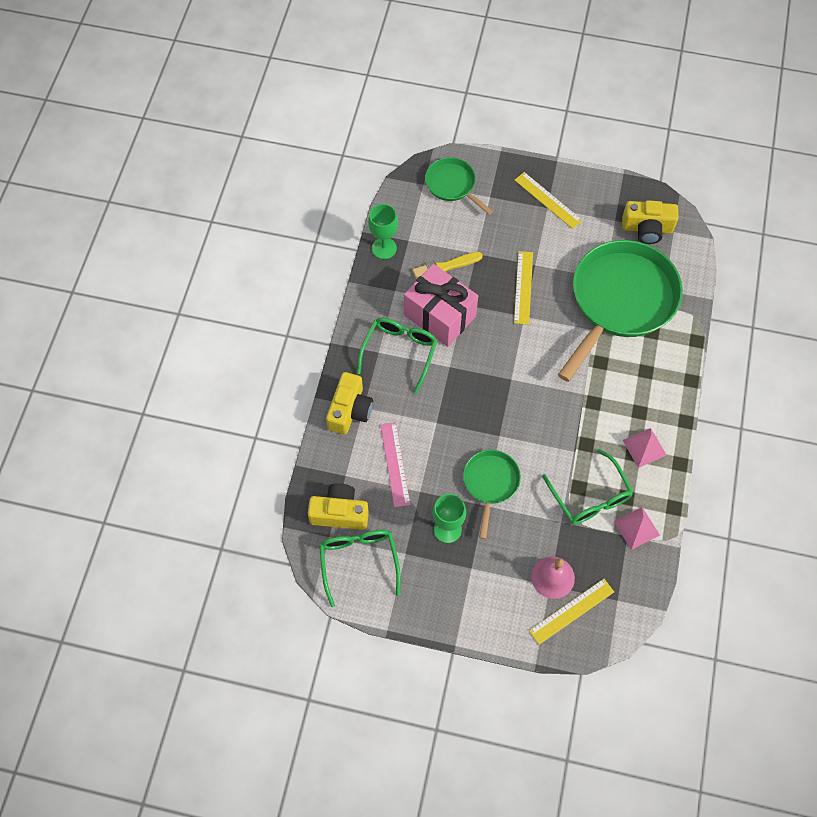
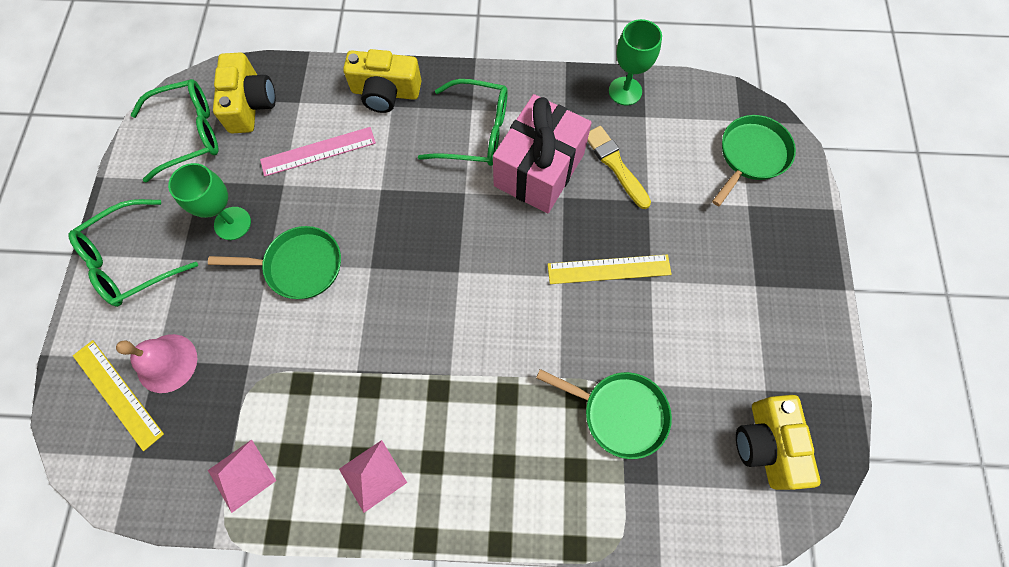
camera: 80 degrees right, 5 degrees up
yellow ruler [514,172,582,229] -> none
green glasses [542,449,633,525] -> green glasses moved to [68,199,198,307]
green pan [558,240,683,382] -> green pan [536,369,672,459], size x0.49

